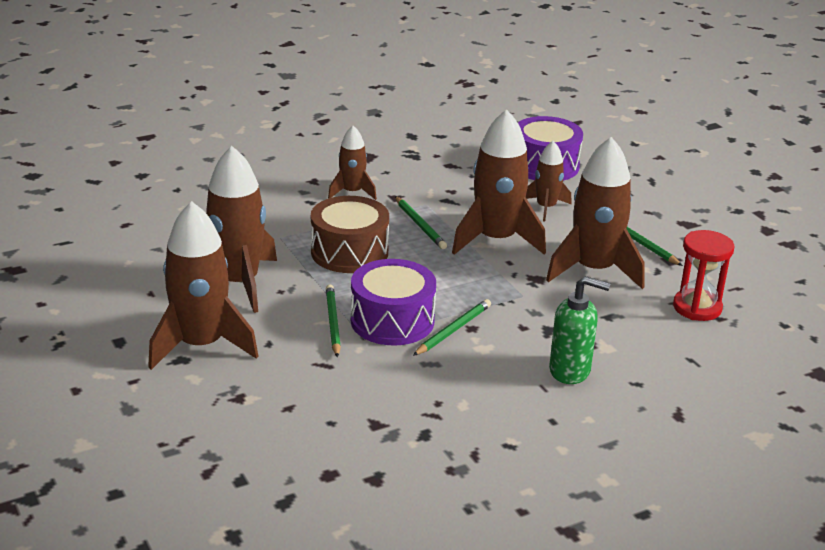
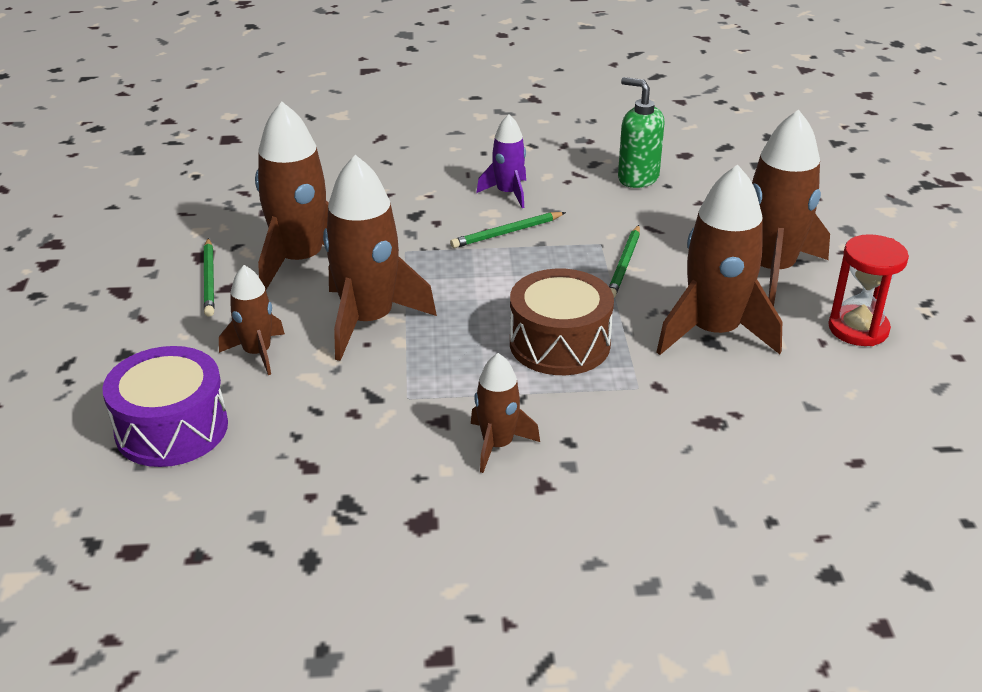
camera: 155 degrees left, 5 degrees up
purple drum [351,259,436,345] -> none
green pencil [395,196,447,249] -> none
green soap dispenser [549,276,611,384] -> green soap dispenser moved to [618,77,665,188]
red hourglass [673,230,734,321] -> red hourglass moved to [828,234,909,346]
none -> purple rocket [476,114,526,208]

